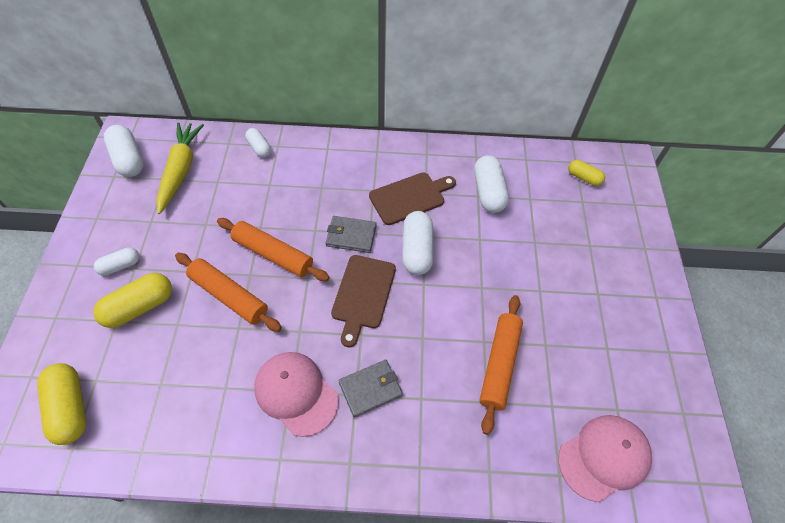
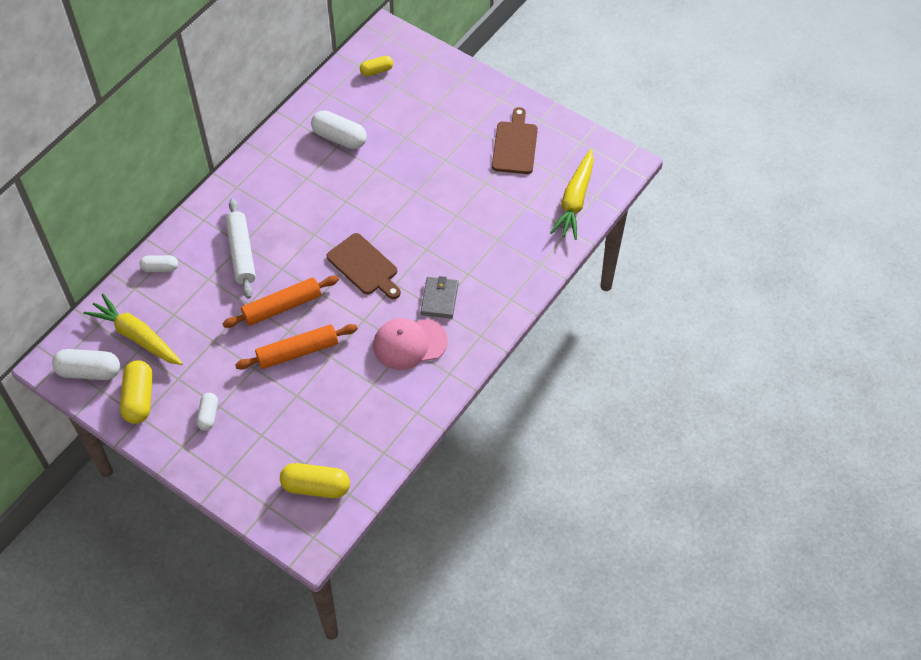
camera: 55 degrees left, 0 degrees up
yellow capsule [93,273,172,328] -> yellow capsule moved to [120,360,153,424]
grey wallet [326,216,376,253] -> none
brown cutting board [369,173,456,225] -> brown cutting board moved to [492,107,538,174]
white capsule [402,211,434,275] -> none
orange rolling pin [479,295,523,435] -> none
pink cap [558,415,652,502] -> yellow carrot [550,149,594,240]
none -> white rolling pin [226,199,256,299]

